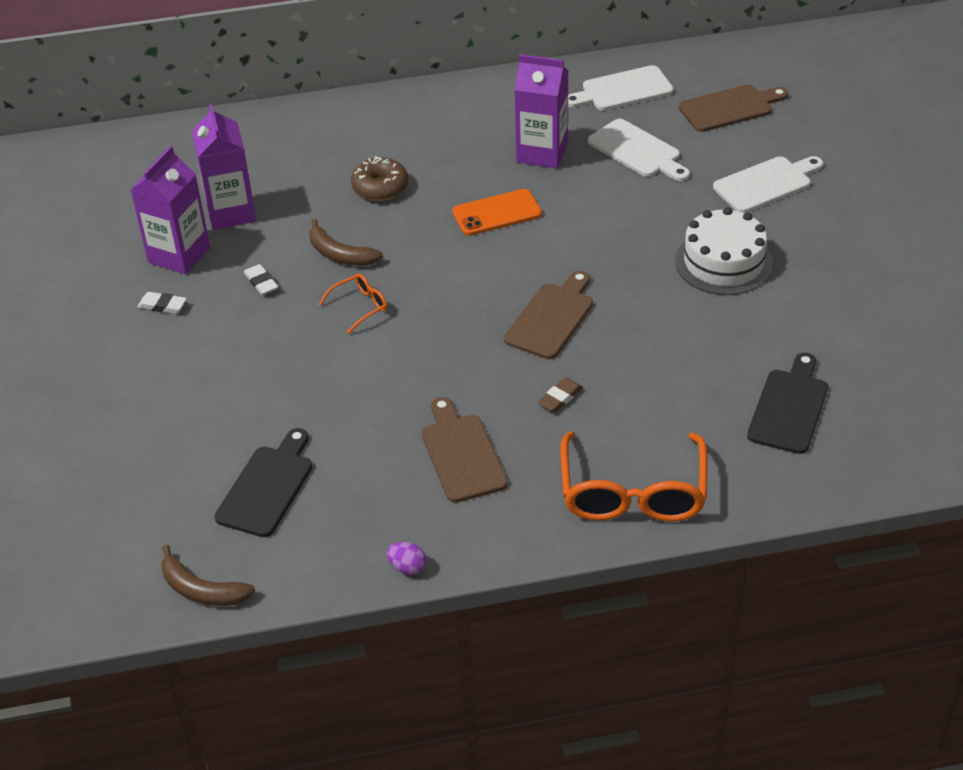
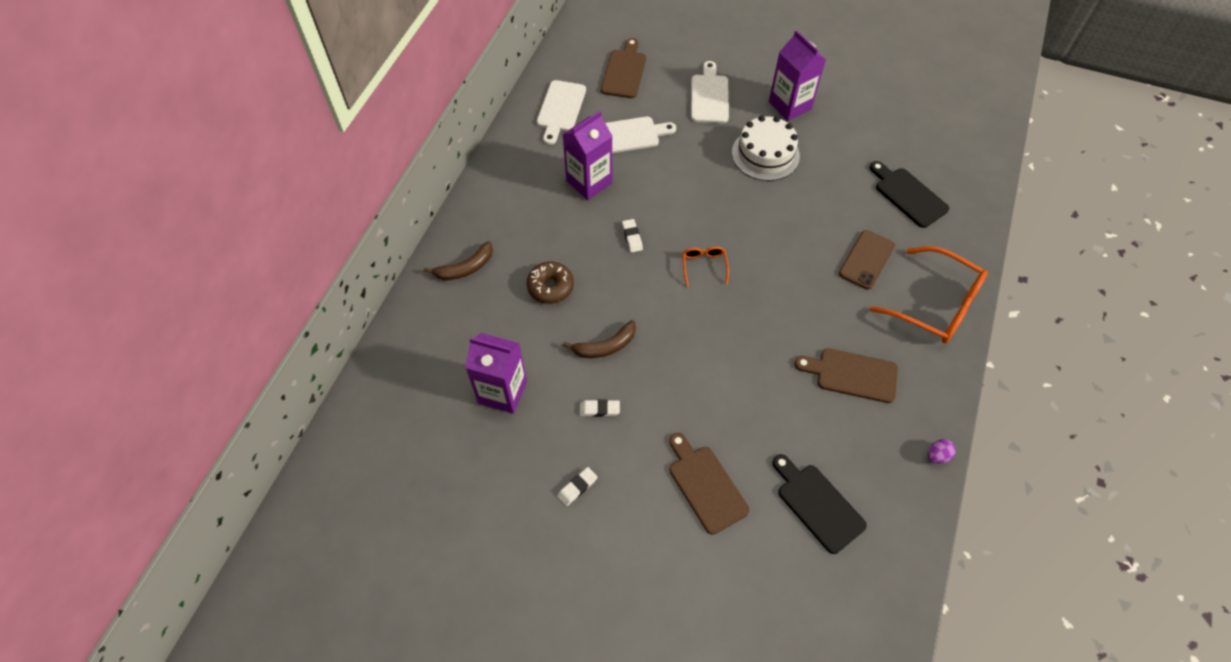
camera: 60 degrees left, 15 degrees up
purple carton [130,146,210,274] -> purple carton moved to [769,30,826,121]
brown banana [161,545,255,606] -> brown banana moved to [424,241,493,280]
orange glasses [319,273,387,334] -> orange glasses moved to [683,246,729,287]
orange phone [452,189,542,236] -> white eraser [622,219,643,253]
brown cutting board [504,271,593,359] -> brown cutting board moved to [669,433,749,535]
brown eraser [537,378,583,413] -> none
none -> brown phone [839,230,895,289]

